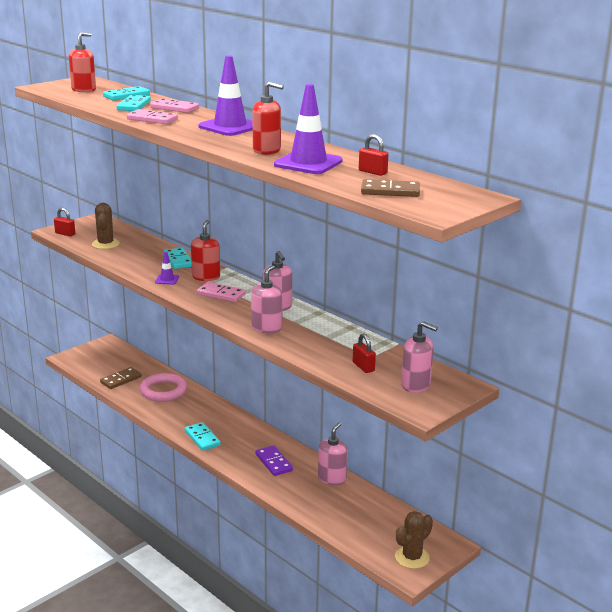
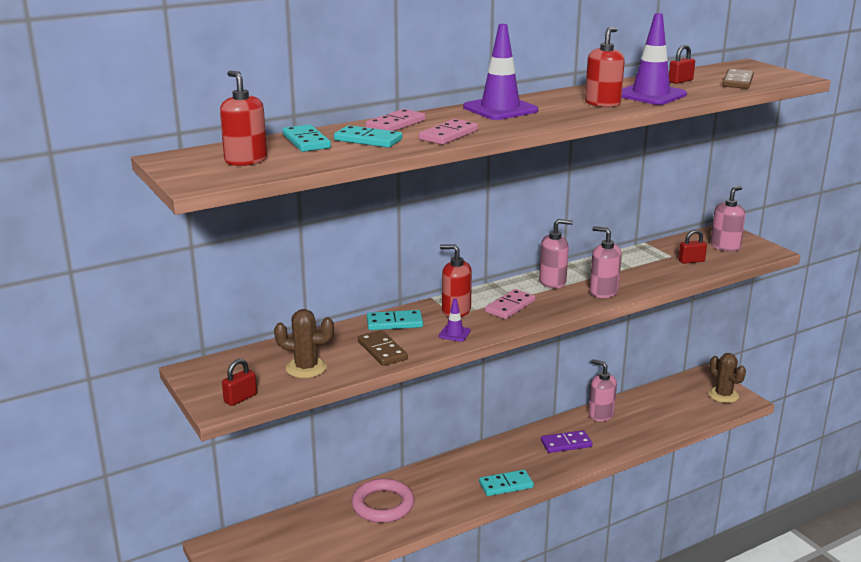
camera: 75 degrees left, 0 degrees up
brown domino [100,367,142,389] -> brown domino moved to [358,330,408,366]

